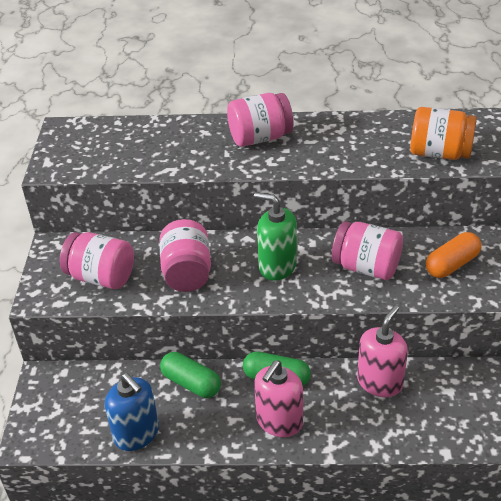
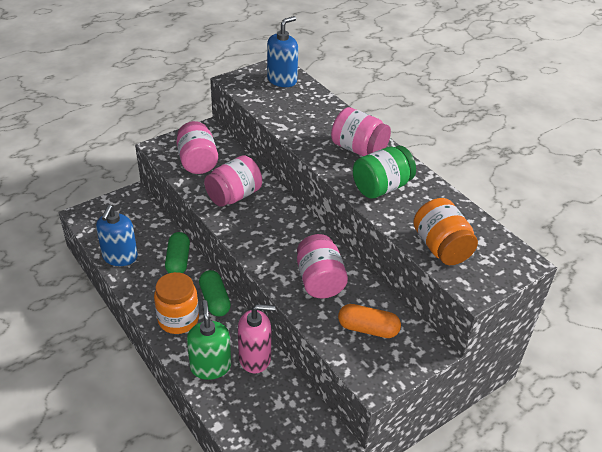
camera: 50 degrees right, 0 degrees up
green soap dispenser [254,192,297,281] -> green soap dispenser moved to [187,300,231,380]
pink soap dispenser [254,360,303,437] -> orange jar [154,272,199,334]
none -> blue soap dispenser [267,16,298,87]
none -> green jar [353,146,416,199]

